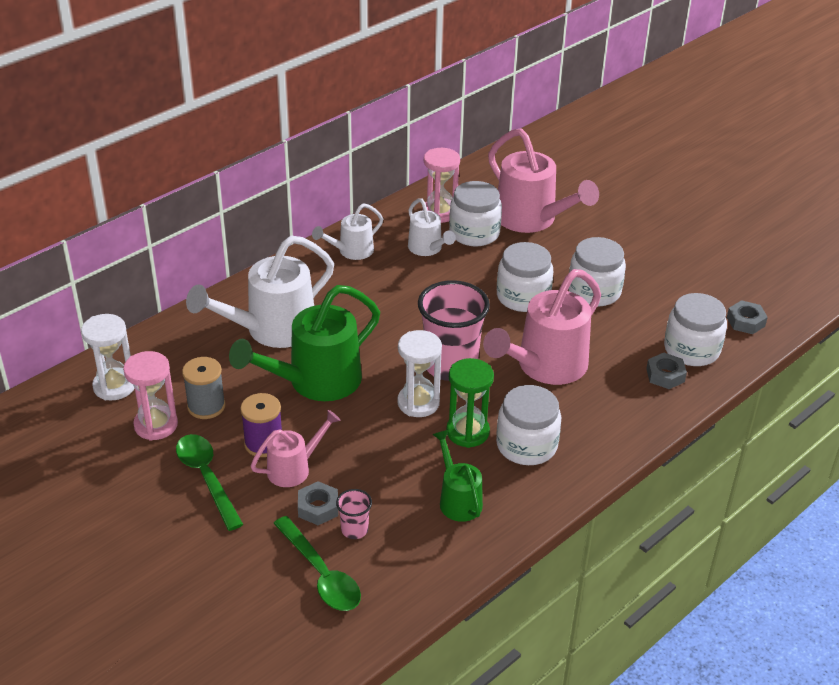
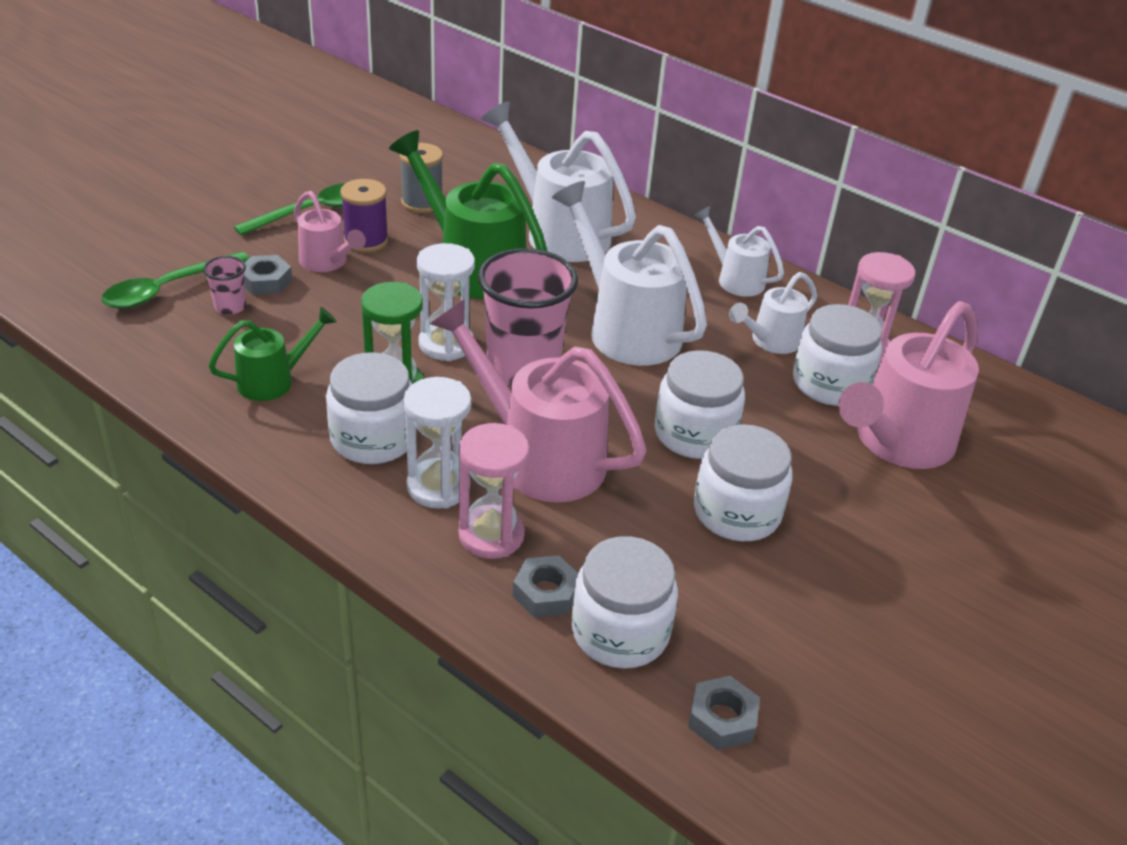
camera: 80 degrees right, 0 degrees up
white hourglass [81,314,134,400] -> white hourglass moved to [404,377,471,508]
pink hourglass [123,351,178,441] -> pink hourglass moved to [459,423,529,559]
none -> white watering can [552,181,707,366]

